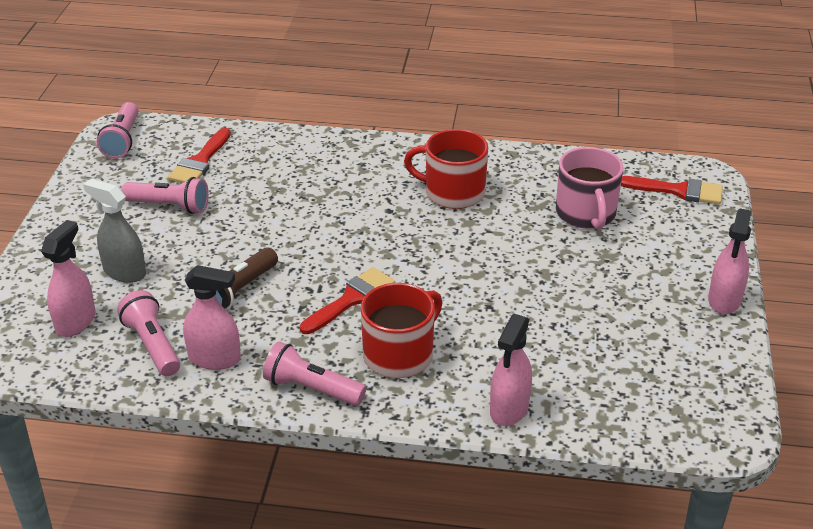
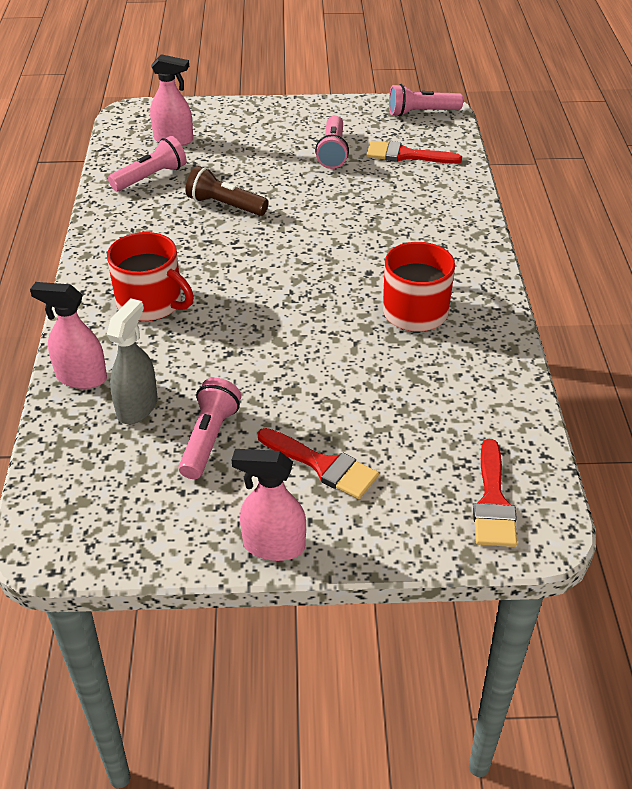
camera: 80 degrees right, 5 degrees up
grey spray bottle [83,179,146,283] -> grey spray bottle moved to [107,298,158,424]
pink spray bottle [183,265,241,370] -> none
pink flashlight [263,342,366,406] -> pink flashlight moved to [179,378,241,479]
red brush [300,267,395,334] -> red brush moved to [258,428,379,499]
pink mug [556,147,623,230] -> none

